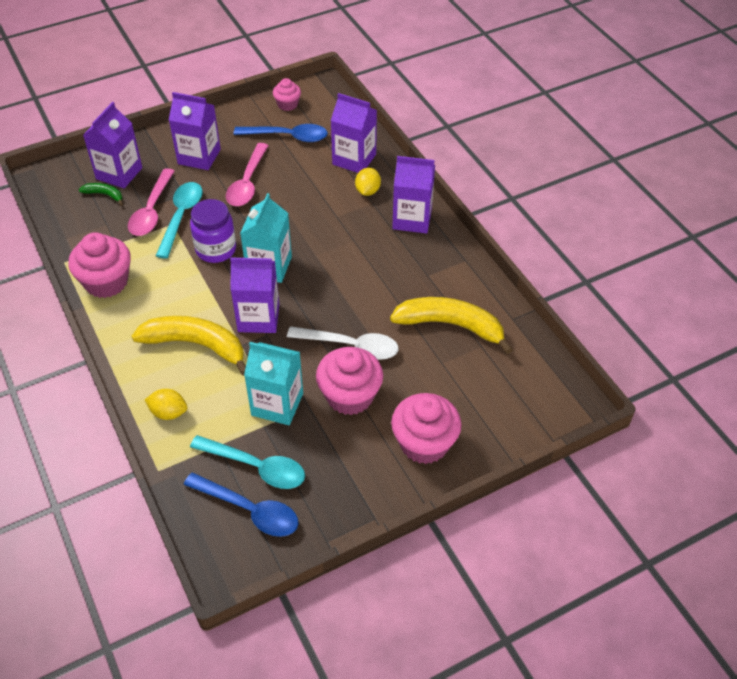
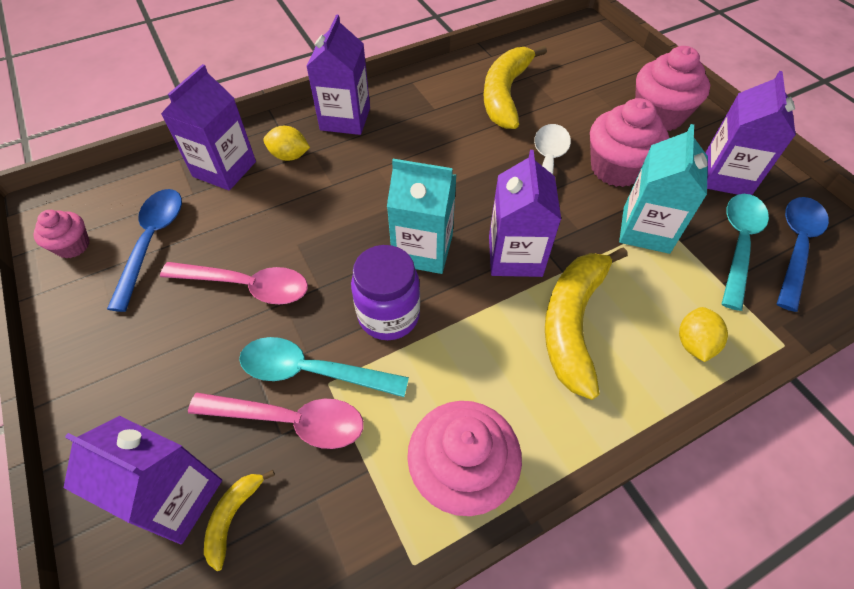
camera: 90 degrees left, 5 degrees up
green banana [79,183,123,206] -> yellow banana [204,470,275,571]
purple carton [169,92,221,170] -> purple carton moved to [705,71,796,195]

